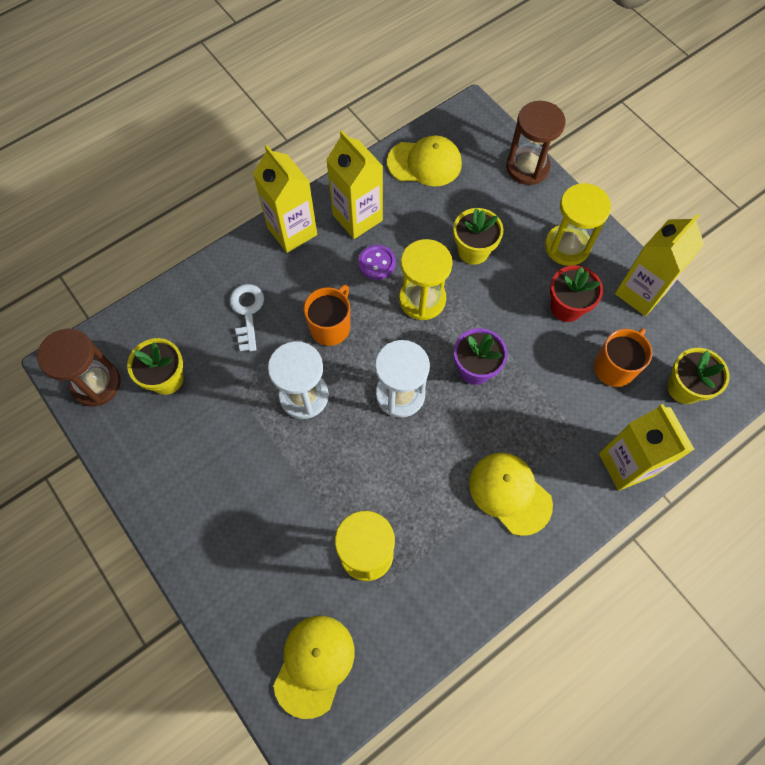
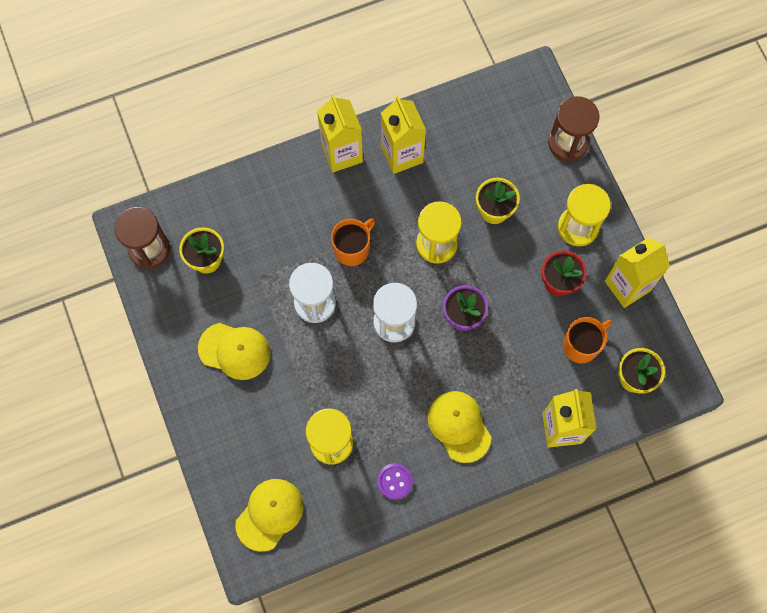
camera: 15 degrees right, 5 degrees up
white key [229,284,264,351] -> none
purple button [358,245,396,280] -> purple button moved to [377,463,413,500]
yellow cap [387,135,462,187] -> yellow cap moved to [198,323,270,380]

